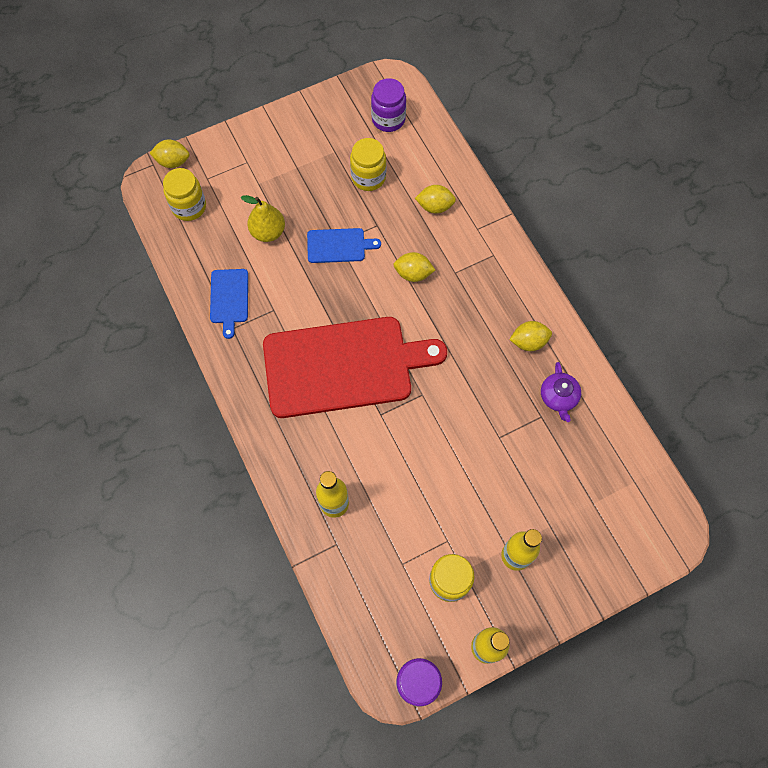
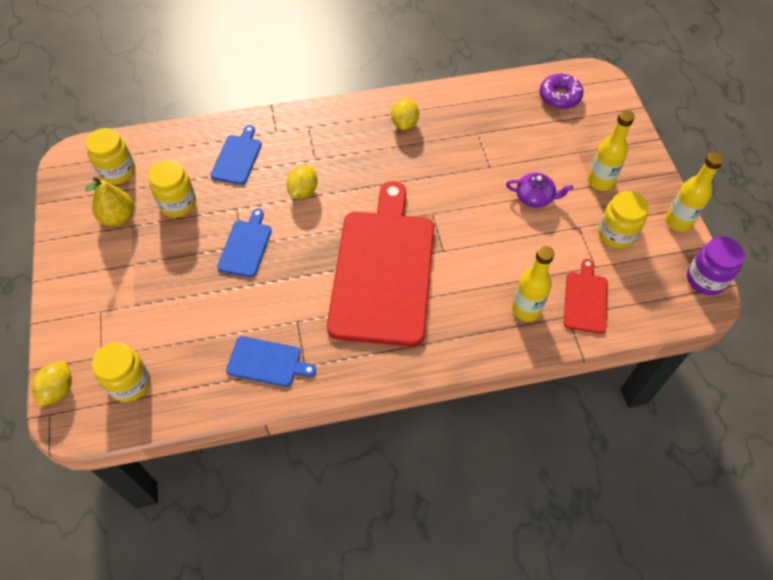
camera: 75 degrees left, 10 degrees down
yellow pear [241,195,285,242] -> yellow pear moved to [85,177,134,227]
purple jar [371,78,406,132] -> yellow jar [85,128,135,185]
yellow lemon [415,185,456,214] -> blue cutting board [210,125,262,185]
purple teapot [541,362,581,422] -> purple teapot moved to [506,173,573,208]
none -> purple donut [539,74,584,109]
none -> red cutting board [564,259,608,334]

